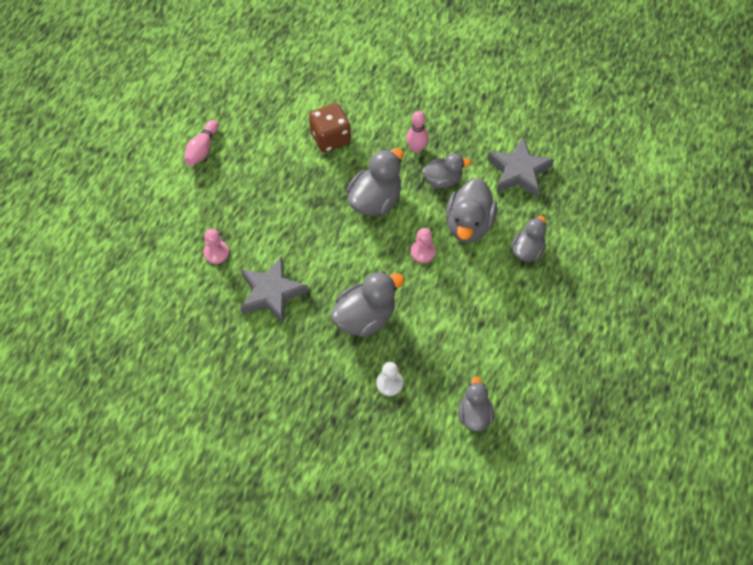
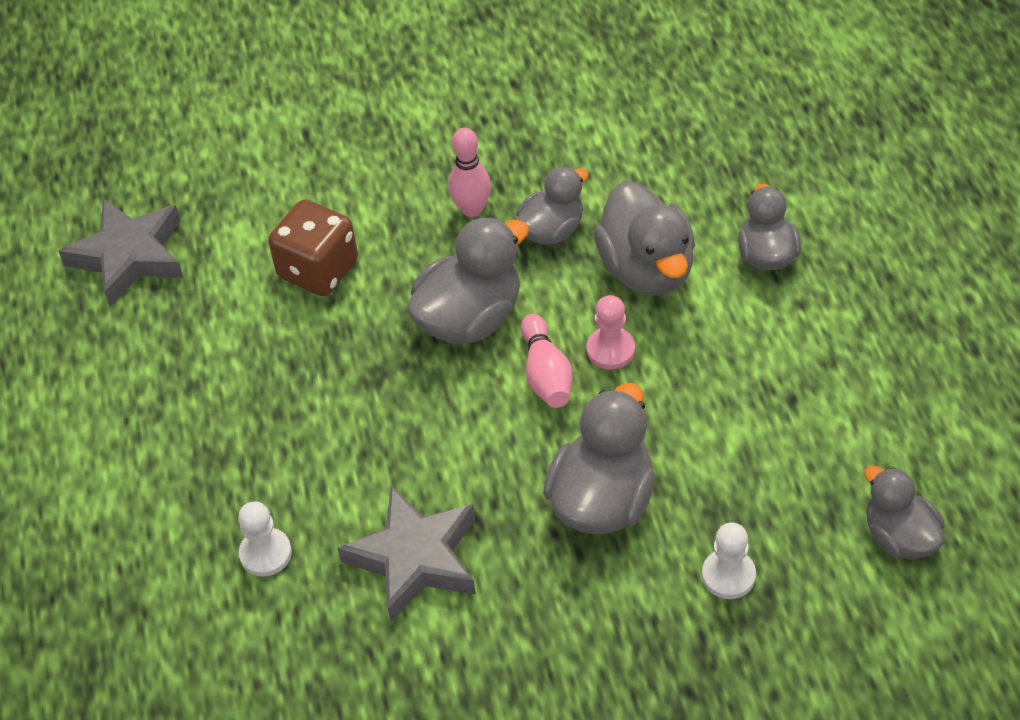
camera: 30 degrees left, 10 degrees down
pink bowling pin [184,120,219,166] -> pink bowling pin moved to [521,314,573,408]
pink pawn [204,229,229,264] -> white pawn [238,501,292,577]
grey duck [346,148,404,216] -> grey duck turned 45 degrees clockwise [407,216,529,344]
grey star [488,137,554,197] -> grey star moved to [59,199,183,307]

